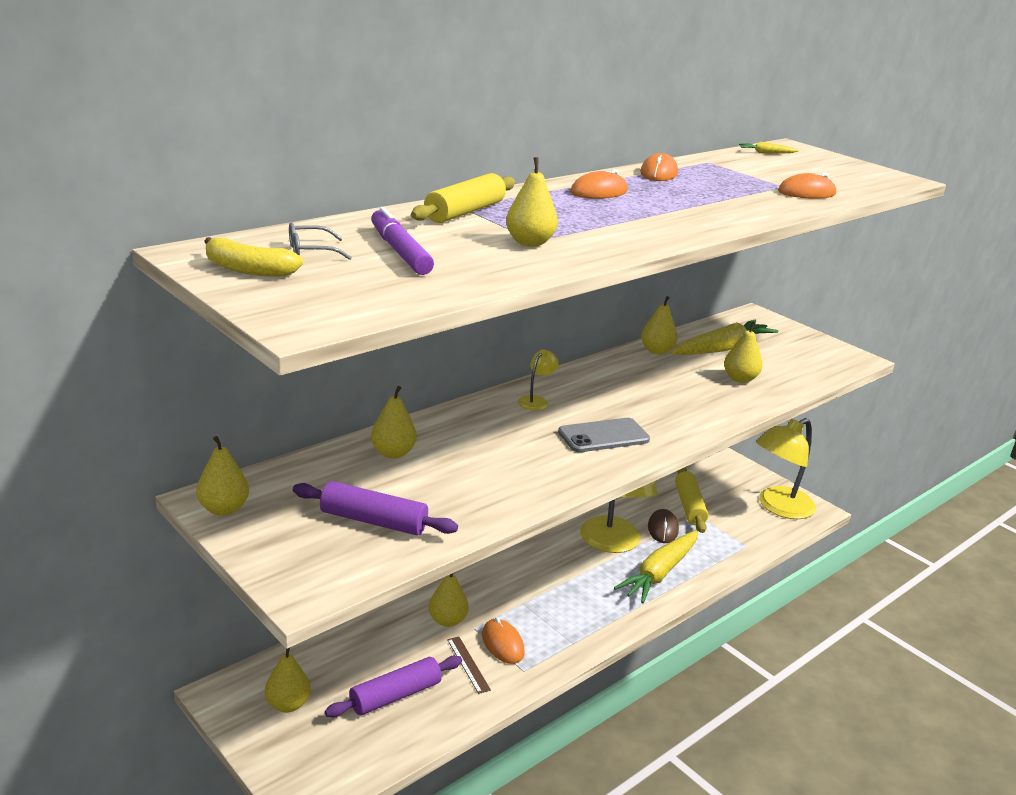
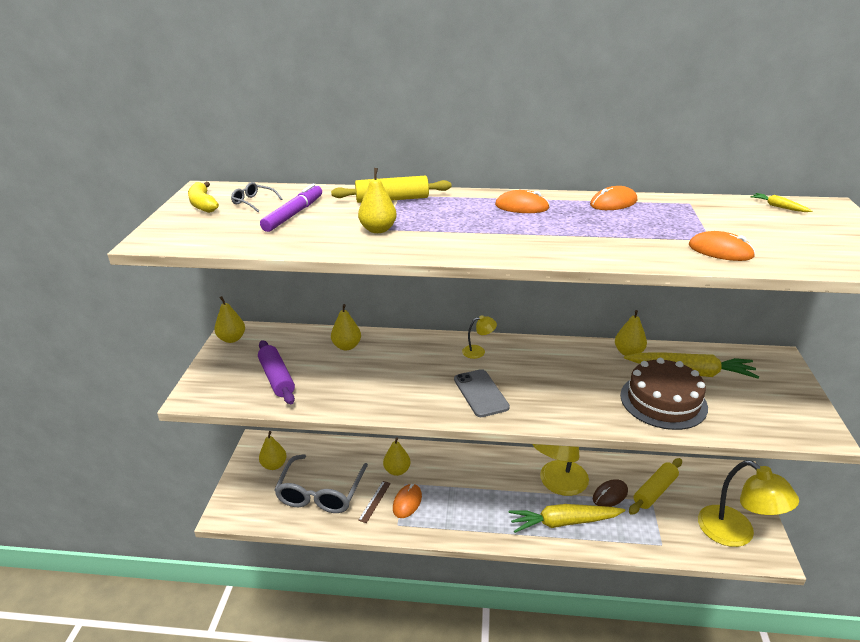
camera: 50 degrees right, 5 degrees up
purple rolling pin [325,656,462,718] -> grey glasses [274,454,368,513]
grey phone [558,418,650,452] -> grey phone turned 45 degrees clockwise [454,369,510,417]
yellow pear [724,321,763,383] -> brown cake [620,358,708,430]
yellow lamp [756,418,816,519] -> yellow lamp turned 135 degrees counterclockwise [698,460,799,547]

